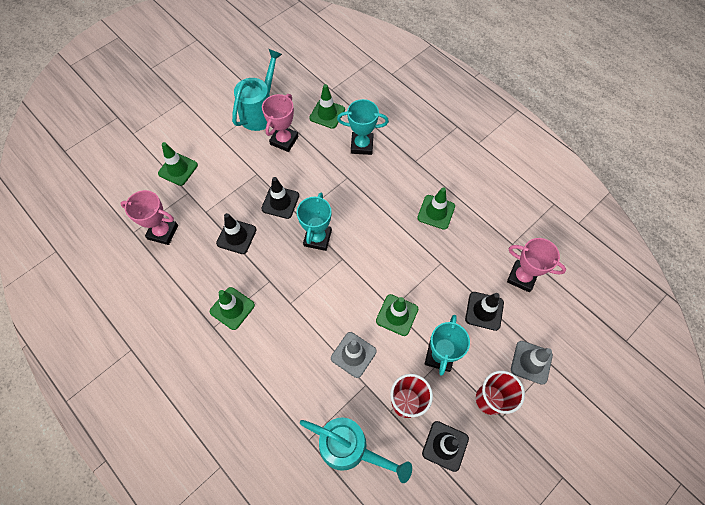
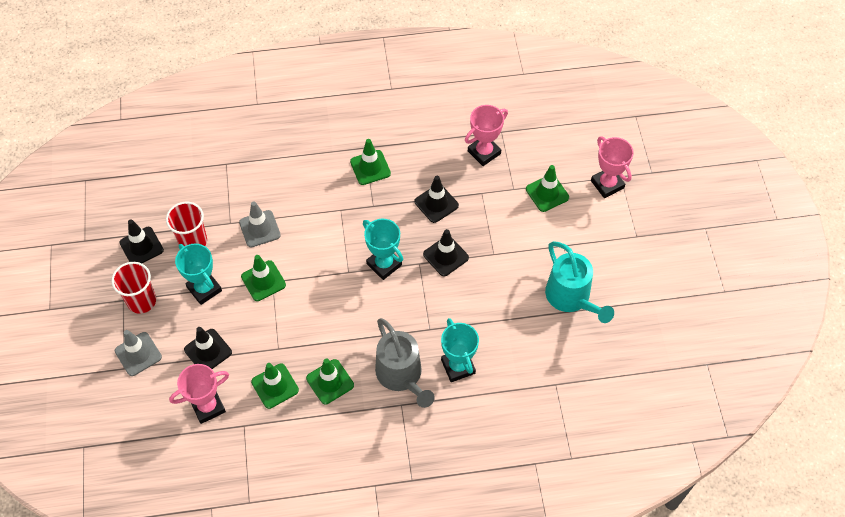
camera: 125 degrees right, 5 degrees down
pink trophy [262,94,299,152] -> pink trophy moved to [591,136,634,198]
turquoise watering can [300,417,412,483] -> none
green traffic cone [309,84,345,129] -> green traffic cone moved to [251,363,299,409]
turquoise trophy [337,99,389,155] -> turquoise trophy turned 60 degrees counterclockwise [441,318,479,382]
none -> grey watering can [375,318,435,408]

